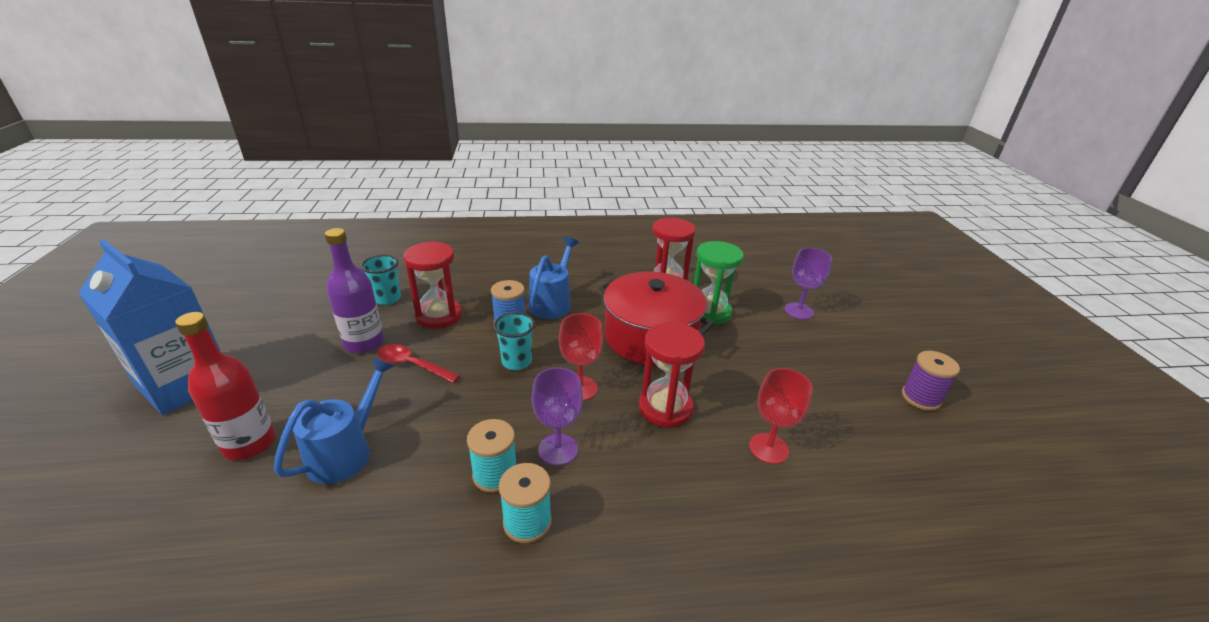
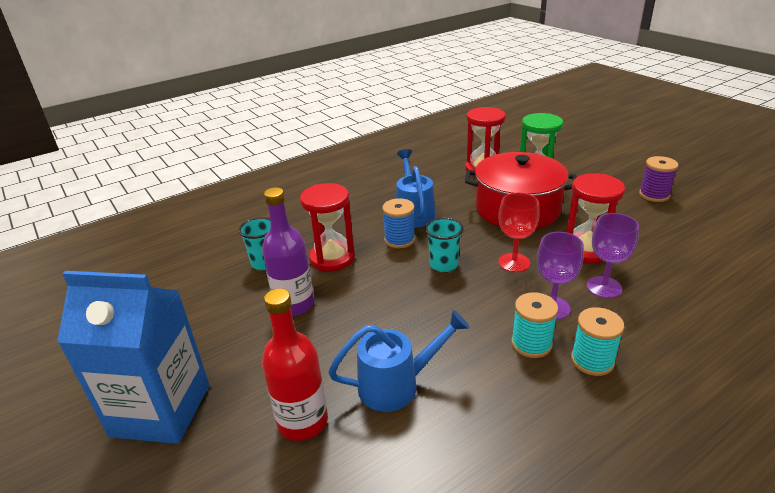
camera: 25 degrees left, 0 degrees up
blue watering can [274,357,394,484] -> blue watering can turned 75 degrees clockwise [328,310,470,412]
red spoon [377,344,460,383] -> none
red goblet [749,368,813,464] -> none
purple goblet [785,248,832,319] -> purple goblet moved to [587,213,639,298]
purple spool [902,351,960,411] -> purple spool moved to [639,156,679,202]

